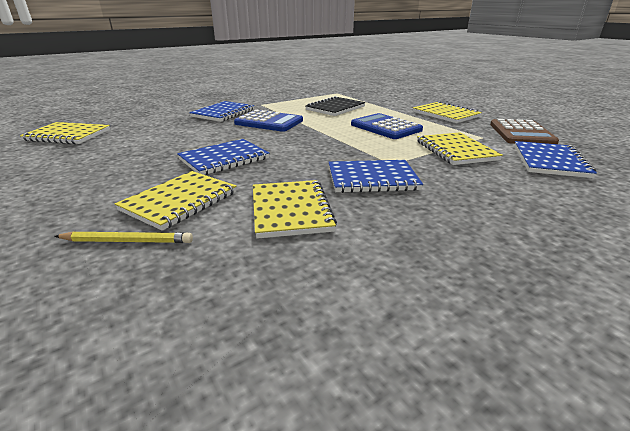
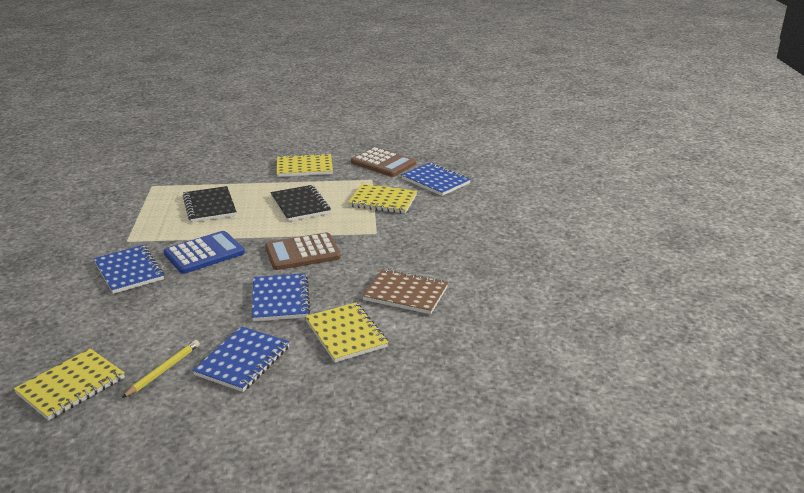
camera: 60 degrees left, 0 degrees up
yellow pencil [54,231,193,243] -> yellow pencil moved to [122,340,200,398]
yellow notebook [253,180,337,239] -> brown notebook [362,269,448,314]
blue notebook [329,160,423,193] -> blue notebook moved to [192,326,290,392]
blue calculator [351,113,423,139] -> black notebook [271,185,331,221]
none -> brown calculator [265,232,341,270]

